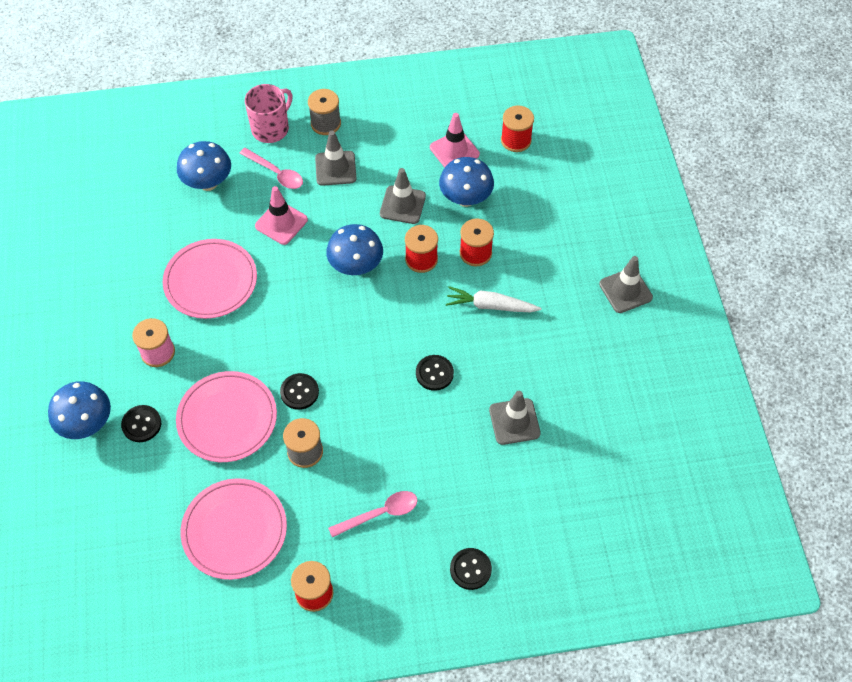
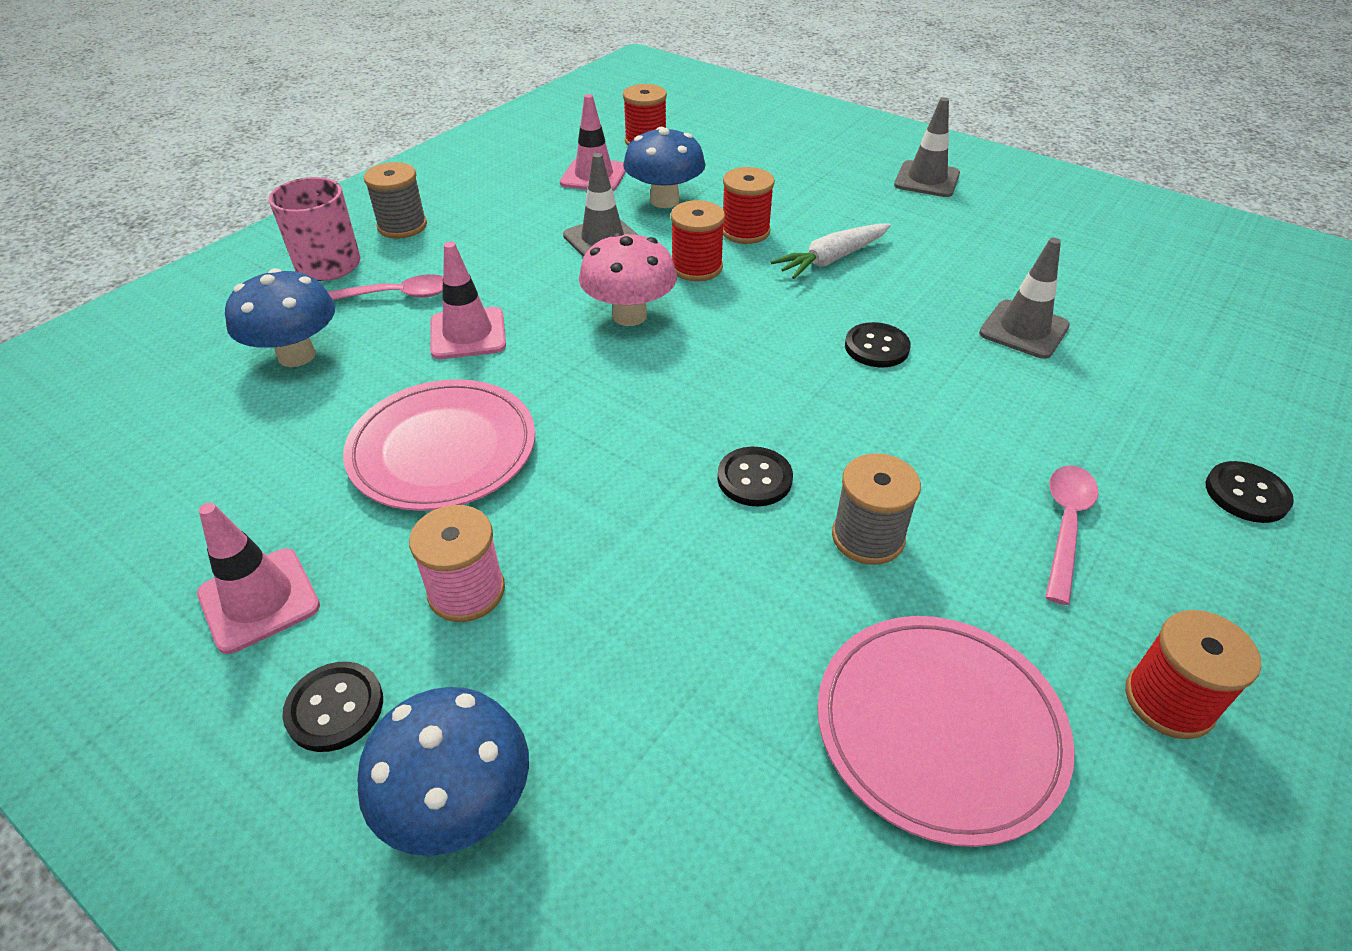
camera: 45 degrees left, 15 degrees down
black button [121,405,161,442] -> black button moved to [282,662,383,752]
pink plate [176,371,277,462] -> none
grey traffic cone [315,131,357,186] -> none
blue mushroom [326,224,383,275] -> pink mushroom [579,232,677,326]
none -> pink traffic cone [197,503,320,654]

